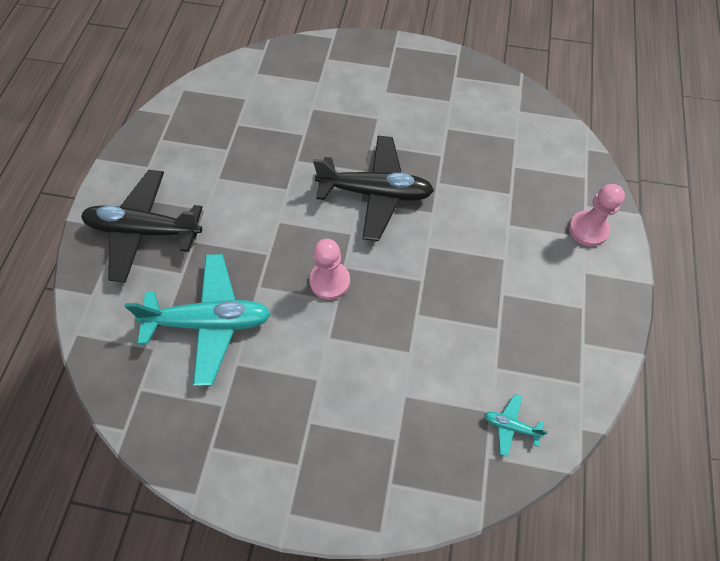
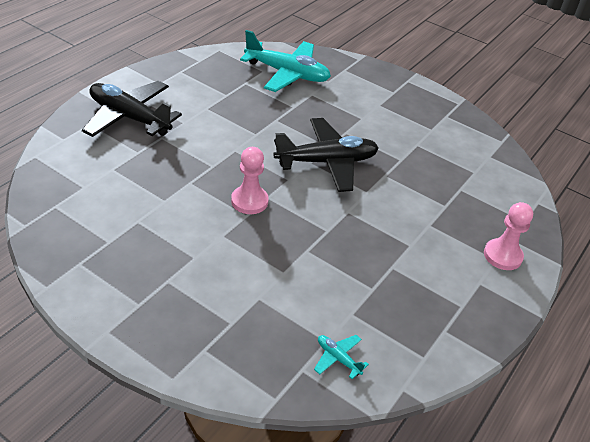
camera: 20 degrees right, 20 degrees down
turquoise plane [125,254,271,386] -> turquoise plane moved to [240,30,331,92]
black plane [313,136,434,241] -> black plane turned 45 degrees counterclockwise [273,118,379,192]

